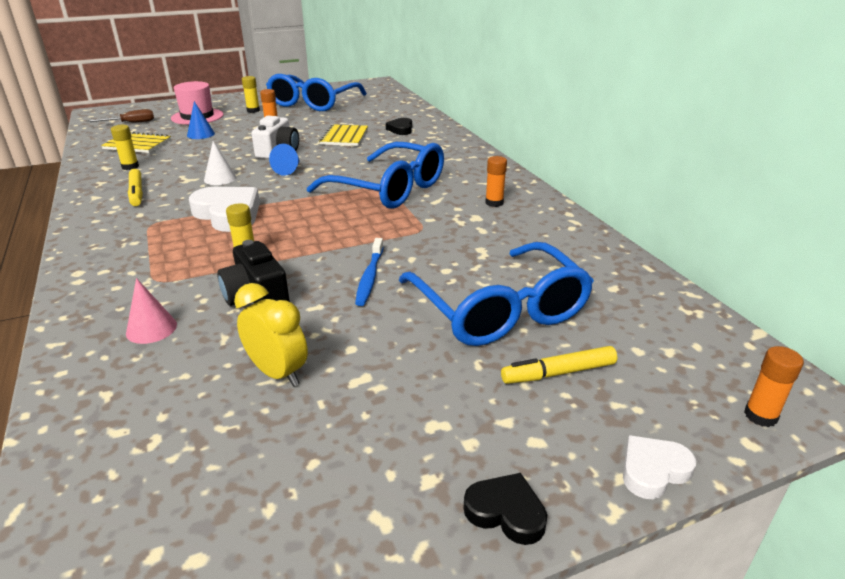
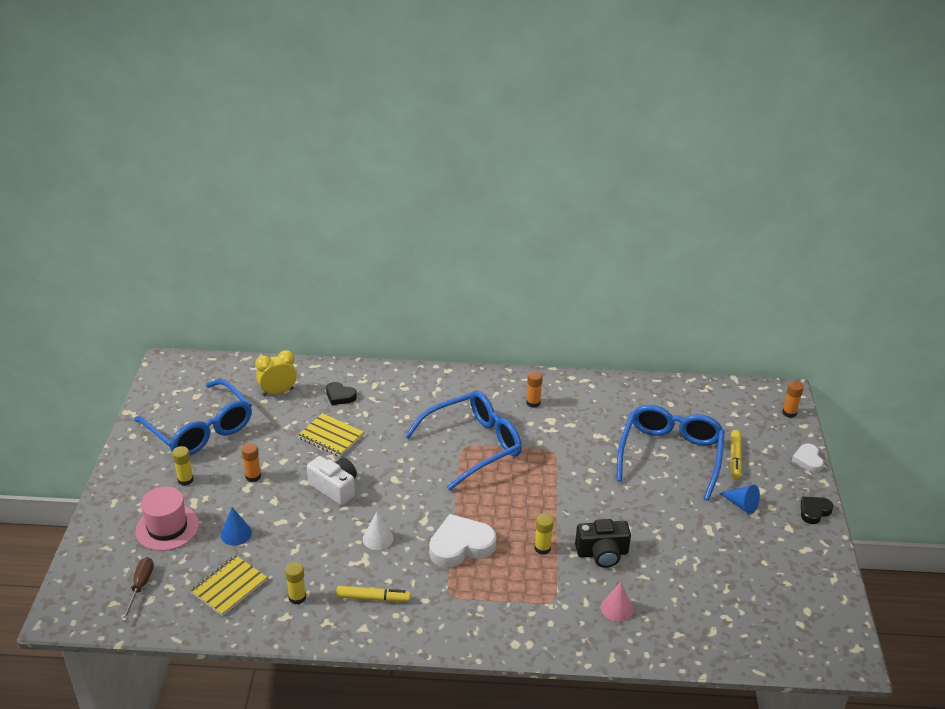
camera: 65 degrees left, 5 degrees up
yellow clock [234,283,308,386] -> yellow clock moved to [255,350,297,396]
blue cone [269,144,300,176] -> blue cone moved to [719,485,760,514]
blue toothbrush [355,238,383,306] -> none
blue glasses [399,242,594,346] -> blue glasses turned 75 degrees counterclockwise [616,405,725,501]

